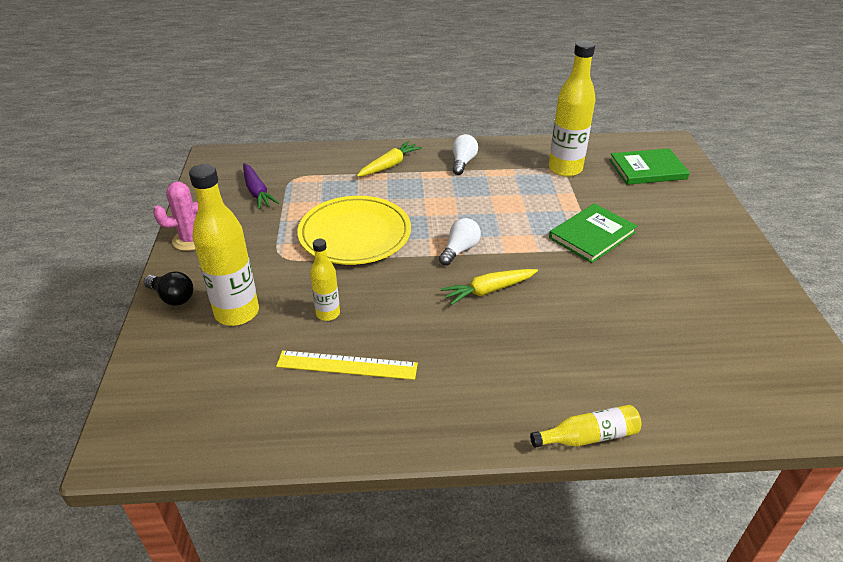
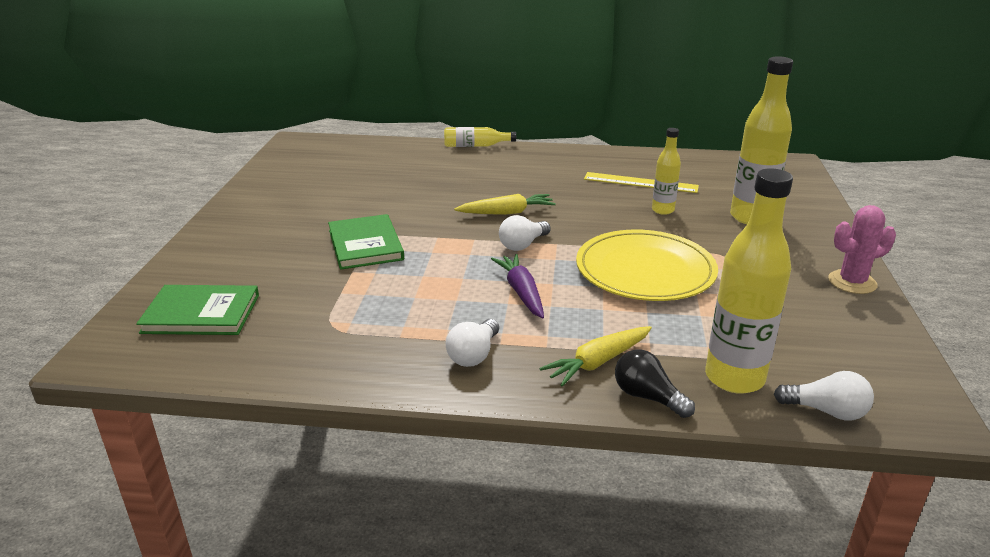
camera: 170 degrees left, 10 degrees down
black light bulb [144,272,193,306] -> black light bulb moved to [615,350,695,418]
purple carrot [243,163,279,209] -> purple carrot moved to [491,254,544,319]
yellow bottle [549,41,596,177] -> yellow bottle moved to [705,168,793,394]
green book [549,203,637,263] -> green book turned 75 degrees counterclockwise [328,214,404,270]
none -> white light bulb [774,371,874,420]

